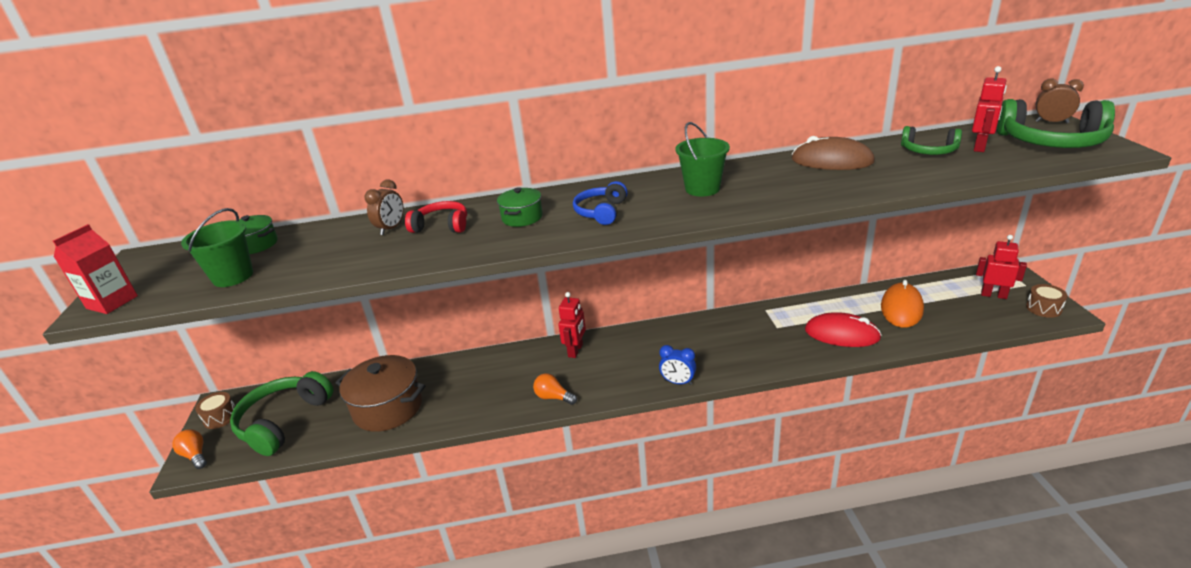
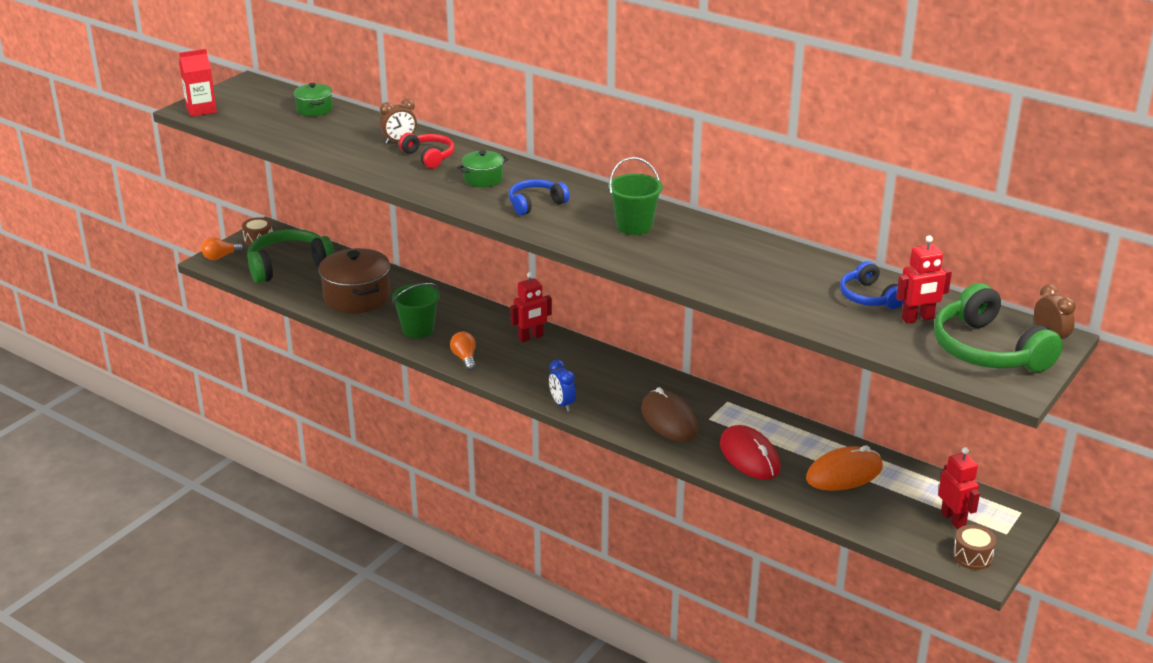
camera: 40 degrees right, 0 degrees up
orange light bulb [172,429,207,469] -> orange light bulb turned 120 degrees counterclockwise [201,237,244,260]
green bucket [181,208,253,287] -> green bucket moved to [392,283,440,338]
brown mouse [792,136,875,170] -> brown mouse moved to [641,387,698,442]
green headphones [901,126,962,155] -> blue headphones [840,261,904,309]

